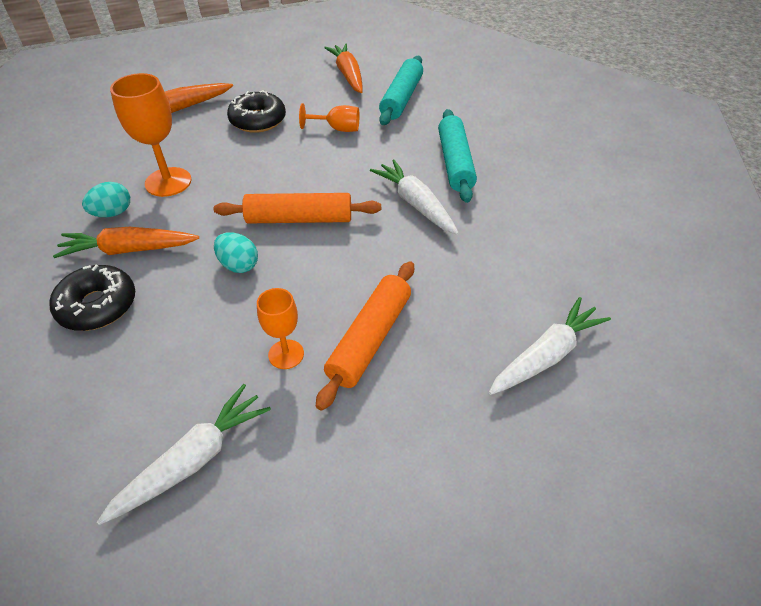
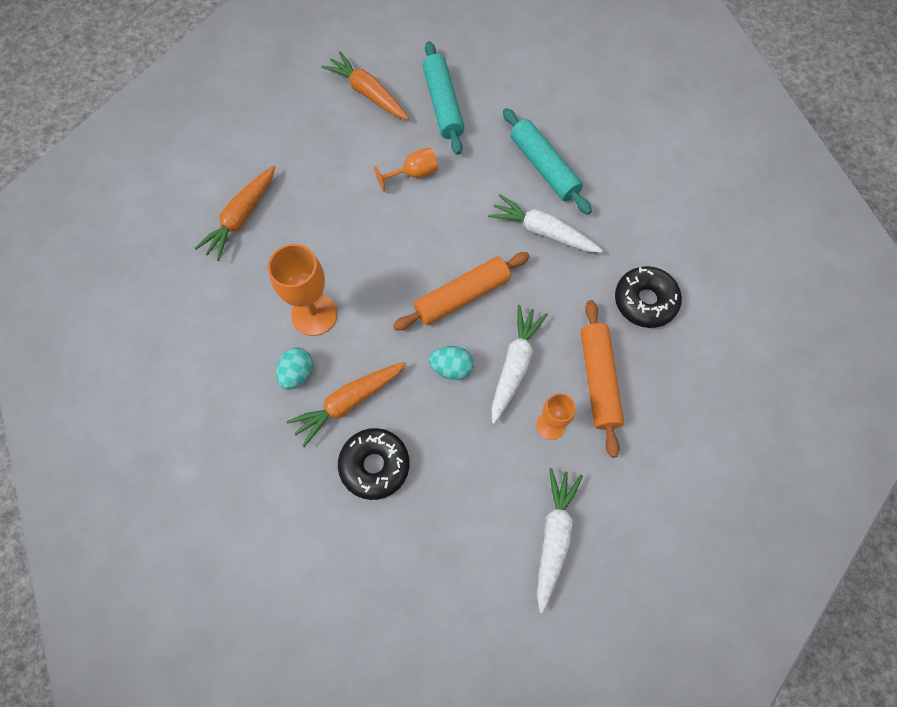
camera: 30 degrees left, 20 degrees up
black donut [227,90,286,133] -> black donut moved to [615,266,682,328]
white carrot [489,297,611,395] -> white carrot moved to [491,305,548,424]

